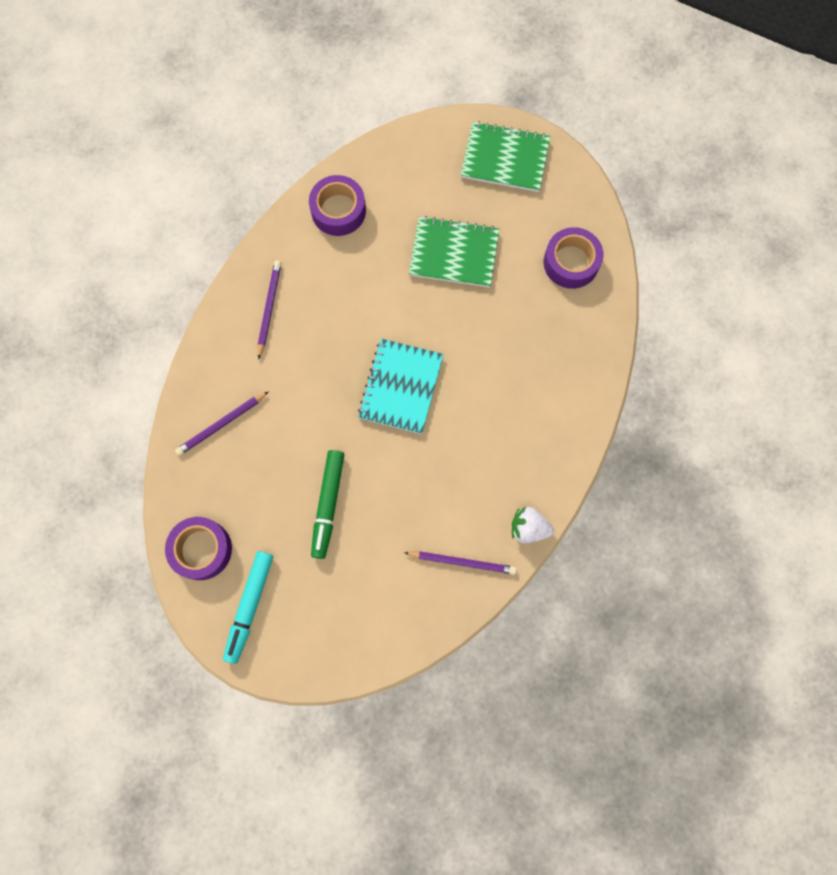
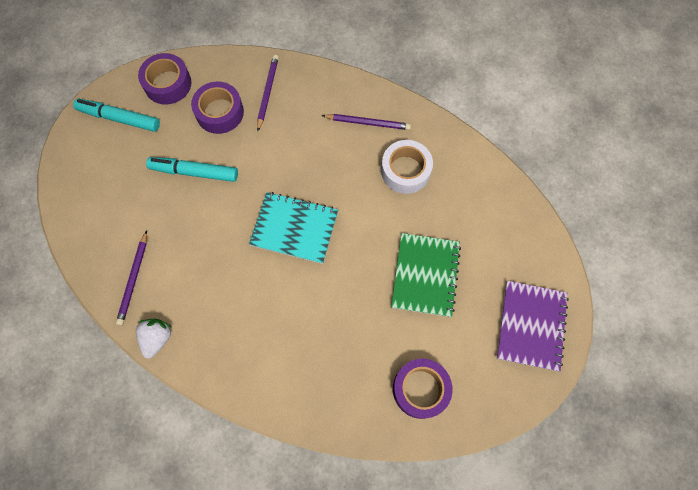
camera: 90 degrees right, 5 degrees down
purple pencil [175,391,269,456] -> purple pencil turned 45 degrees clockwise [257,55,279,131]
purple tape [309,175,366,236] -> purple tape moved to [191,82,244,134]
green marker [311,450,344,559] -> turquoise marker [146,157,238,182]
green notebook [461,121,550,192] -> purple notebook [497,281,569,371]
none -> white tape [381,140,433,194]

